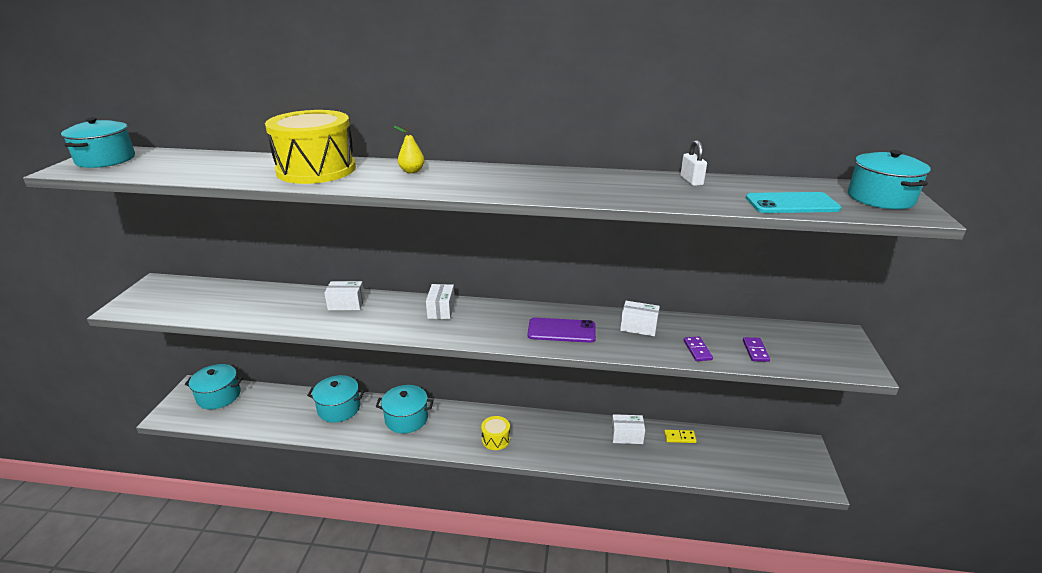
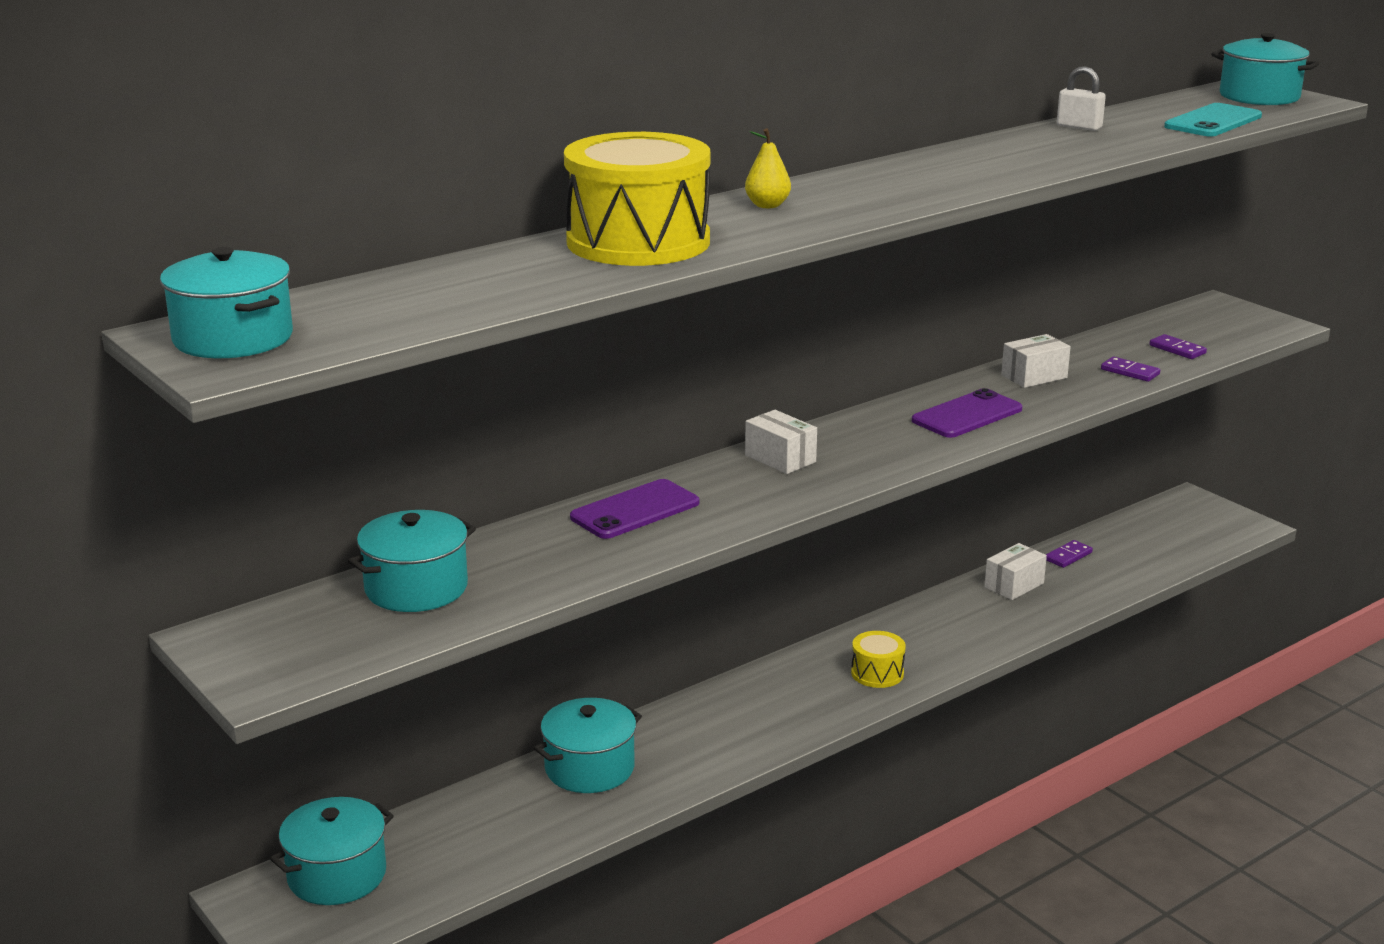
camera: 45 degrees left, 5 degrees down
white box [324,281,365,310] -> purple phone [570,479,699,539]
turquoise pot [376,385,434,433] -> turquoise pot moved to [348,510,476,612]
yellow domino [664,430,697,443] -> purple domino [1046,540,1093,568]

